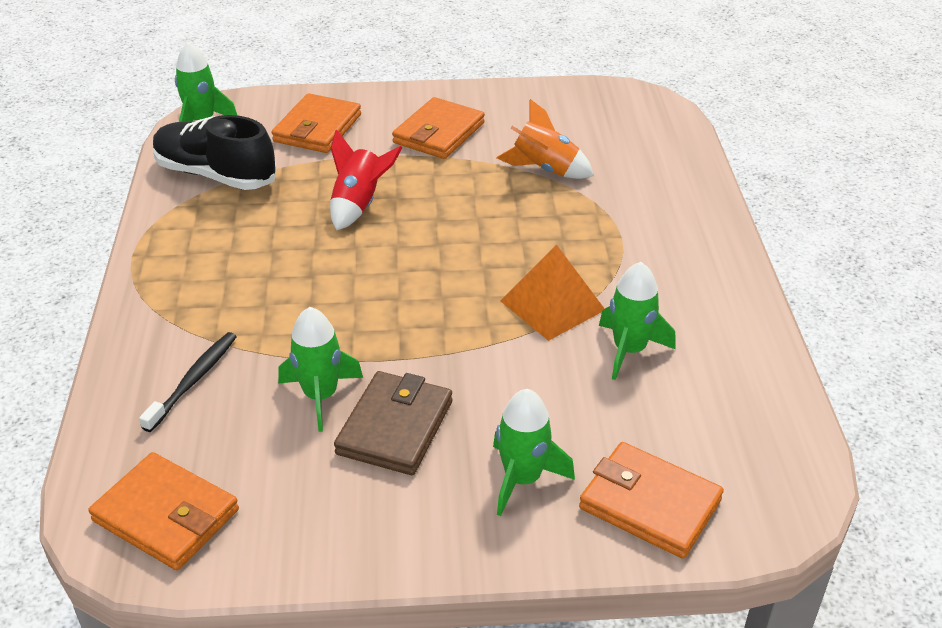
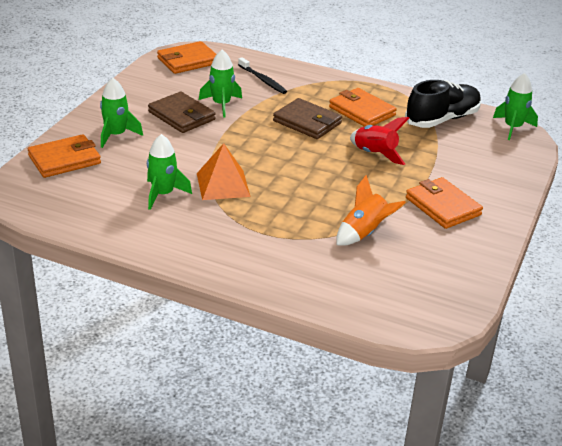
camera: 115 degrees right, 5 degrees down
orange wallet [272,93,361,153] -> orange wallet moved to [329,88,397,127]
none -> brown wallet [273,98,342,139]

